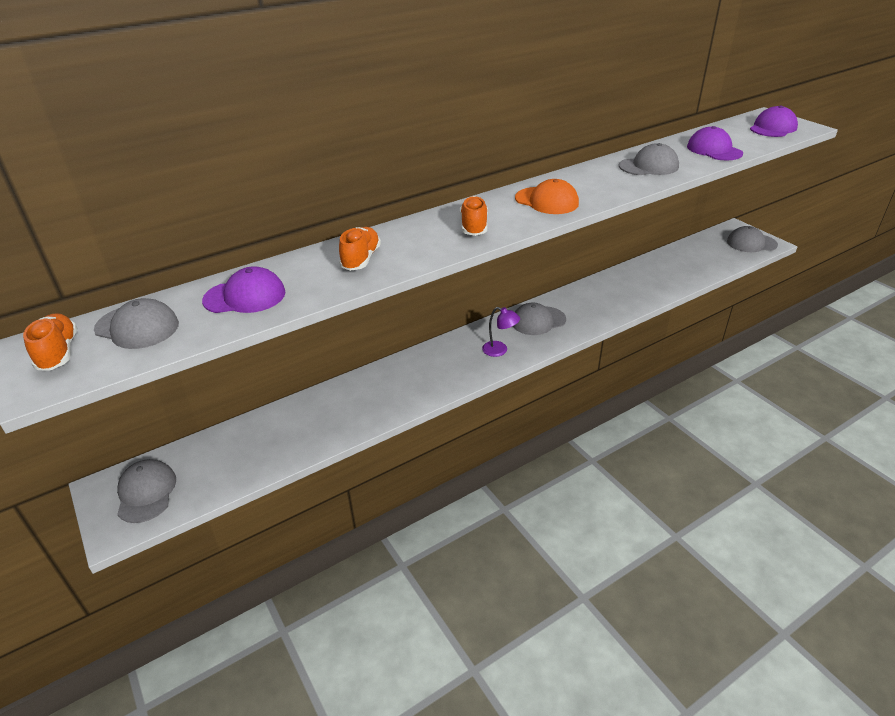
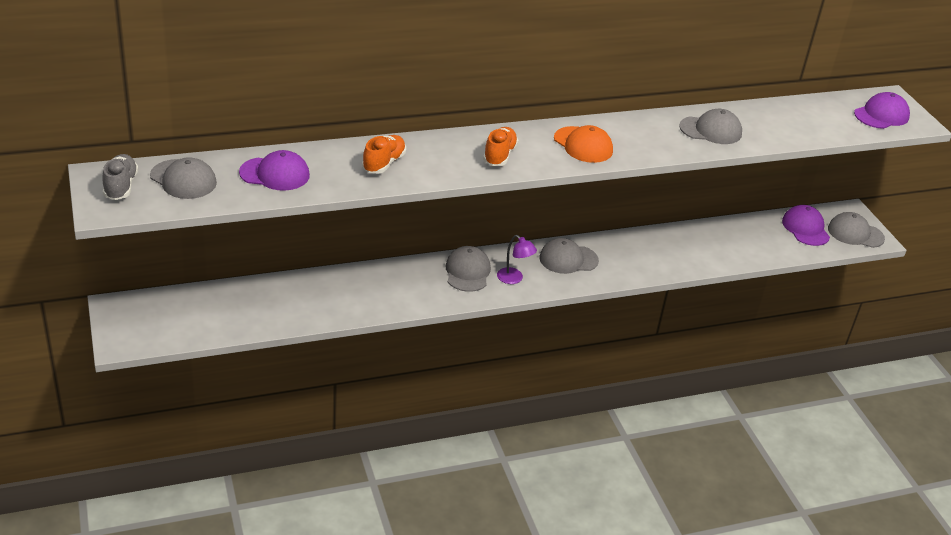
camera: 10 degrees right, 0 degrees up
orange shoe [23,313,77,371] -> grey shoe [102,154,138,200]
grey cap [117,459,176,523] -> grey cap moved to [445,246,491,292]
purple cap [687,126,743,161] -> purple cap moved to [782,205,830,246]

